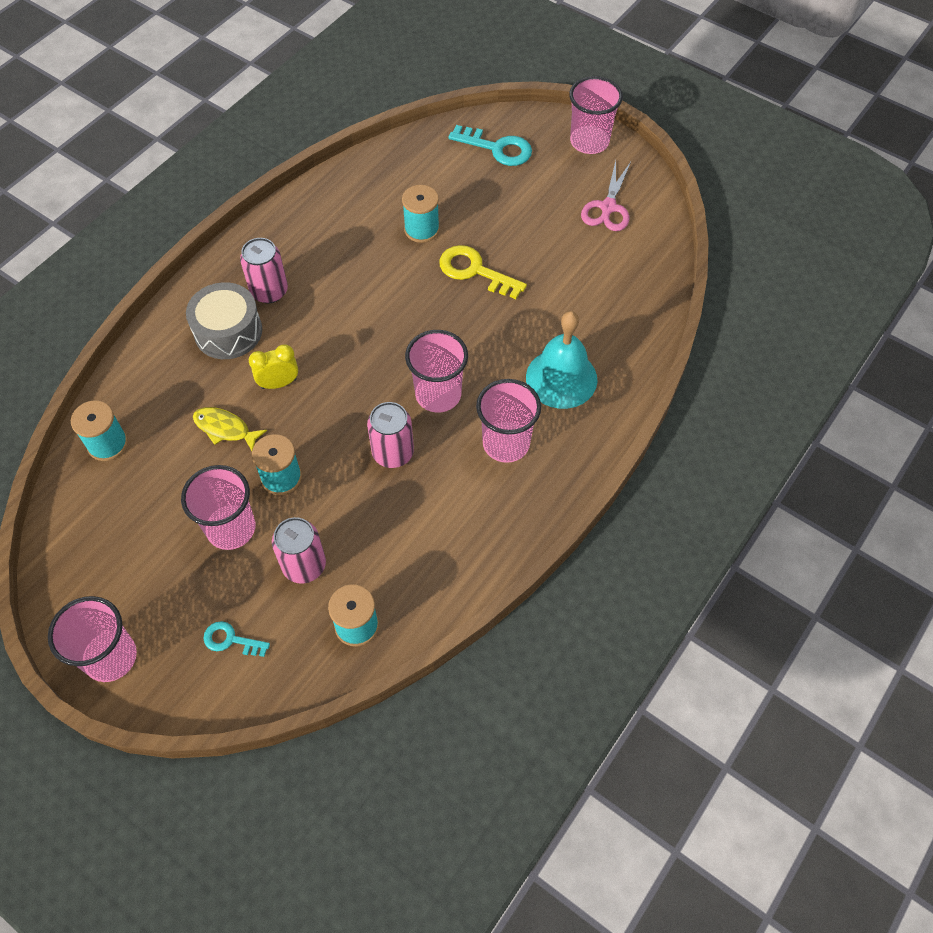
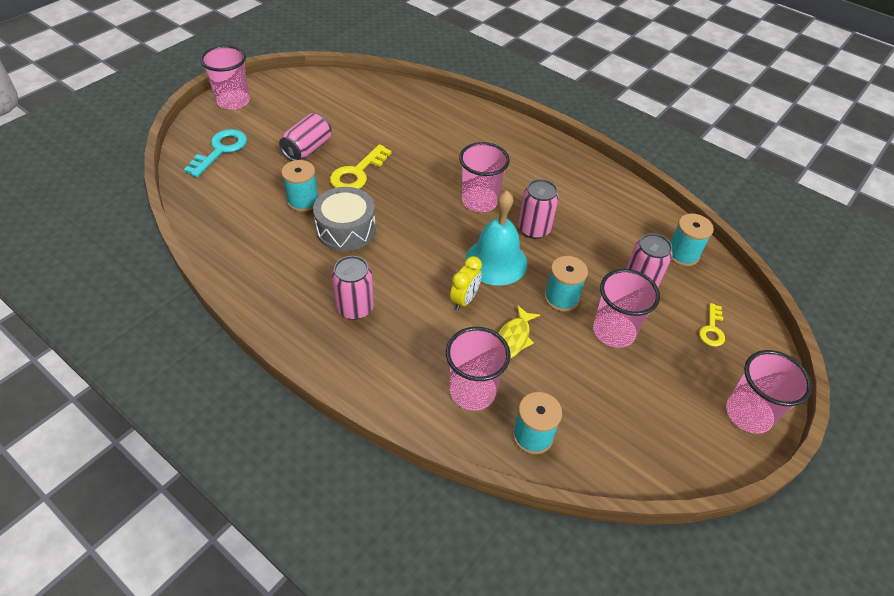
camera: 90 degrees left, 10 degrees down
grey drum [186,282,262,359] -> grey drum moved to [313,187,376,251]
turquoise key [203,621,270,657] -> yellow key [699,303,725,347]
yellow clock [249,344,298,389] -> yellow clock turned 135 degrees counterclockwise [450,256,482,310]
pink cup [476,379,541,463] -> pink cup moved to [446,327,511,410]
turquoise bell [526,311,597,409] -> turquoise bell moved to [465,191,527,286]
pink scissors [581,161,631,231] -> none
none -> pink can [279,113,331,161]

